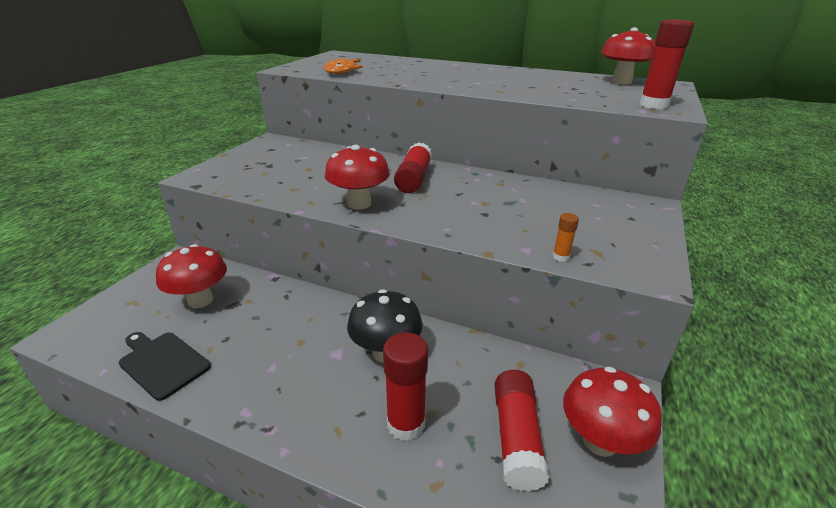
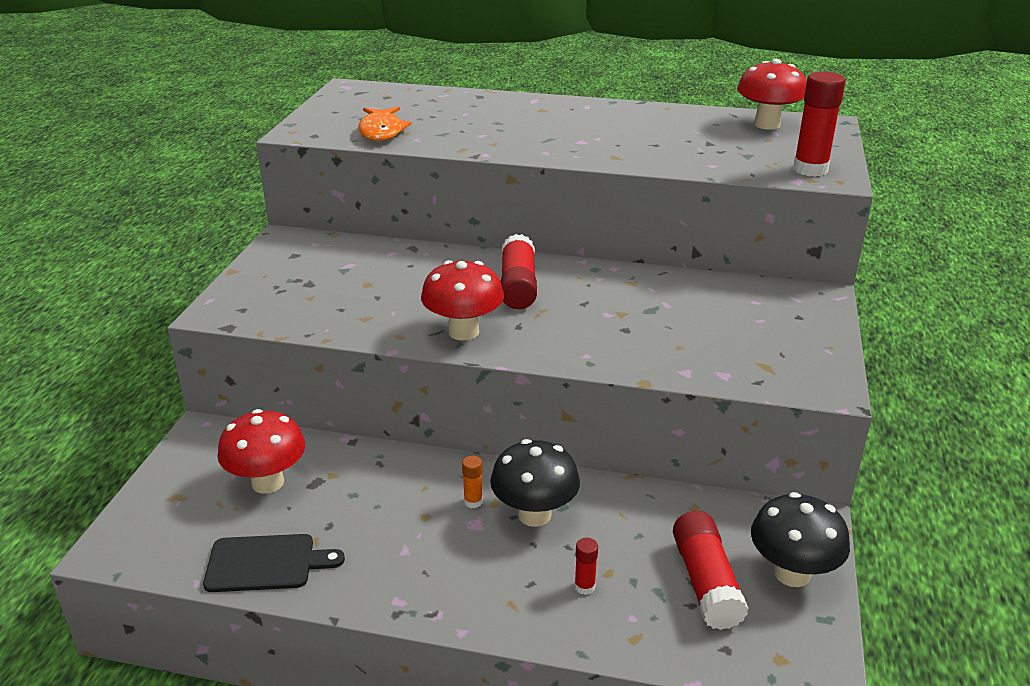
camera: 10 degrees left, 0 degrees up
black cutting board [119,332,211,401] -> black cutting board turned 150 degrees clockwise [203,534,345,592]
red glue stick [383,332,428,441] -> red glue stick [574,538,598,595], size x0.48
orange glue stick [553,213,579,262] -> orange glue stick moved to [462,456,483,508]
red mushroom [563,367,662,457] -> black mushroom [751,492,850,587]

